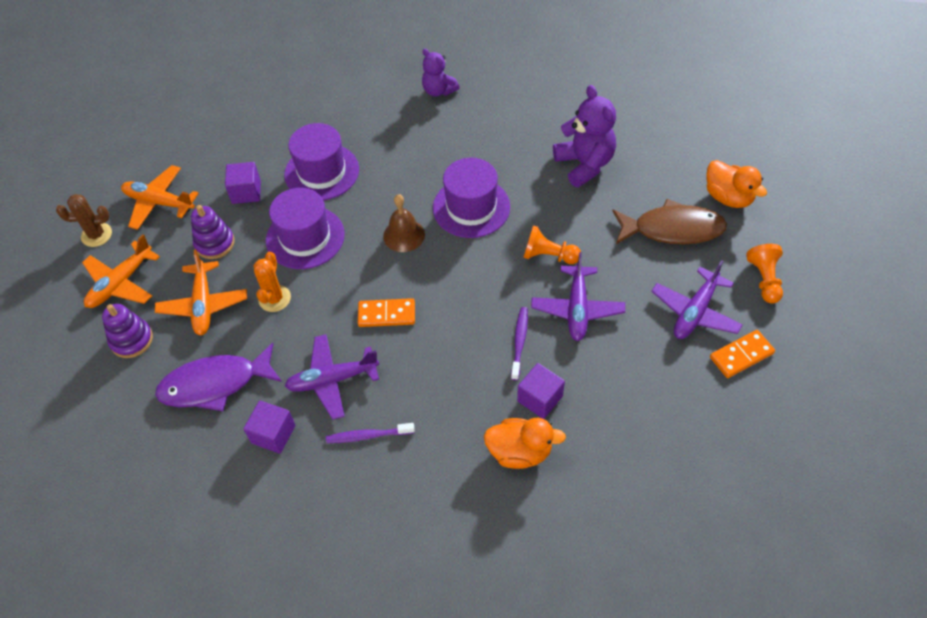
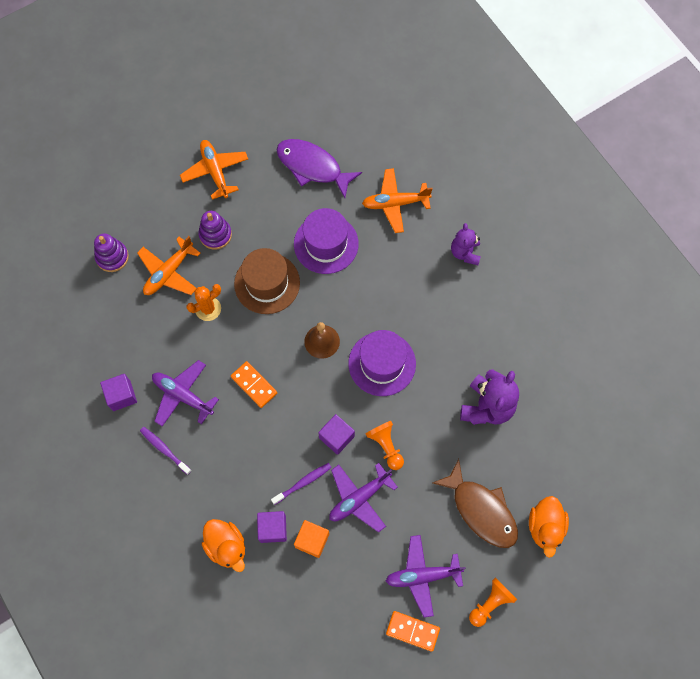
camera: 45 degrees right, 15 degrees up
brown cactus [56,194,112,247] -> none
orange plane [82,234,160,308] -> orange plane moved to [362,168,433,233]
purple fish [155,343,282,411] -> purple fish moved to [276,139,362,198]
purple cube [225,162,261,204] -> purple cube moved to [318,414,355,455]
purple hat [266,188,345,269] -> brown hat [234,248,300,314]
none -> orange cube [294,520,329,558]

